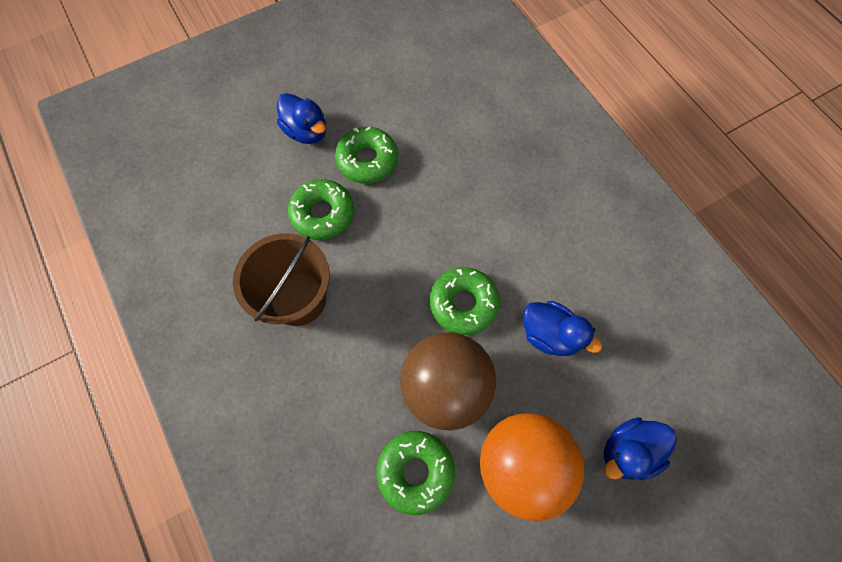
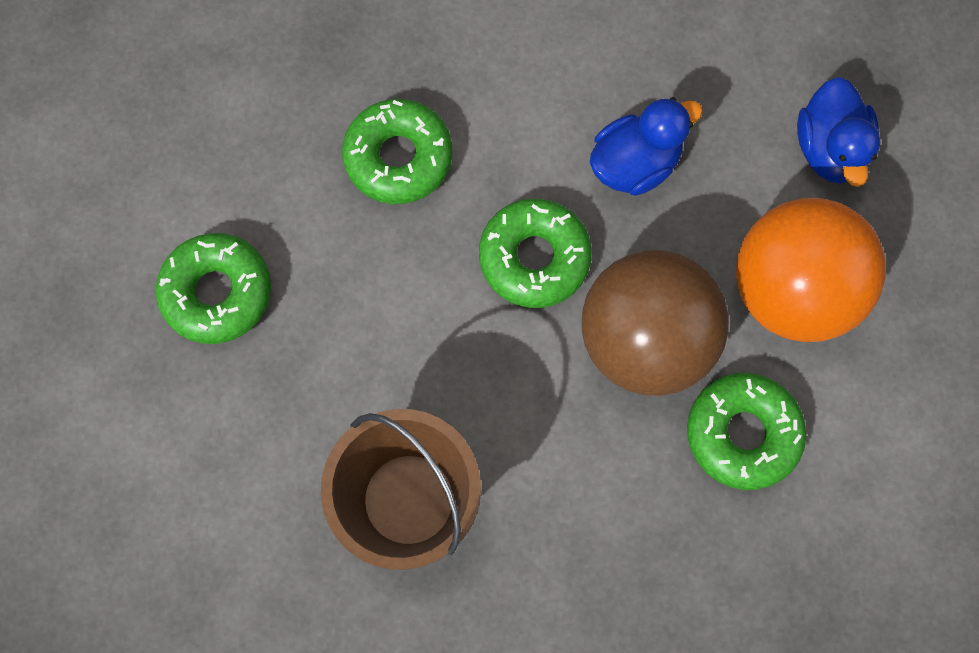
camera: 65 degrees left, 5 degrees up
blue duck [277,93,326,144] -> none
green donut [288,179,354,240] -> green donut moved to [342,99,452,204]

